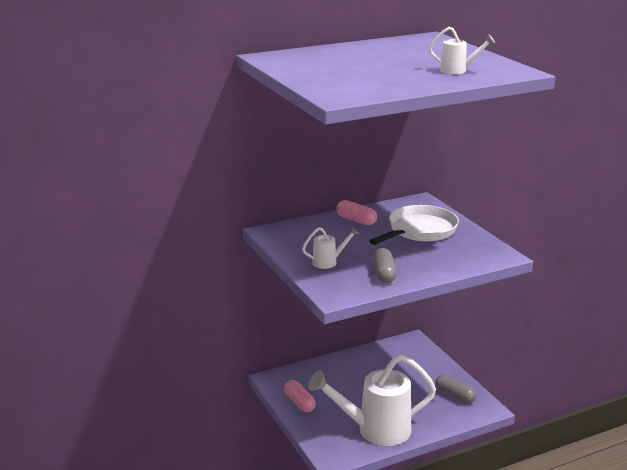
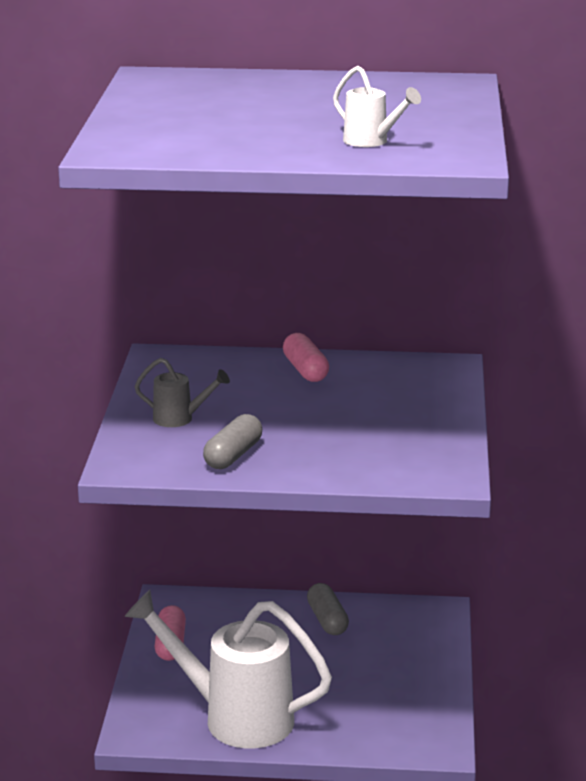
camera: 30 degrees right, 0 degrees up
white watering can [302,226,359,269] -> grey watering can [134,358,230,427]
white pan [369,205,459,245] -> none
grey capsule [435,375,476,403] -> grey capsule moved to [307,583,349,635]

